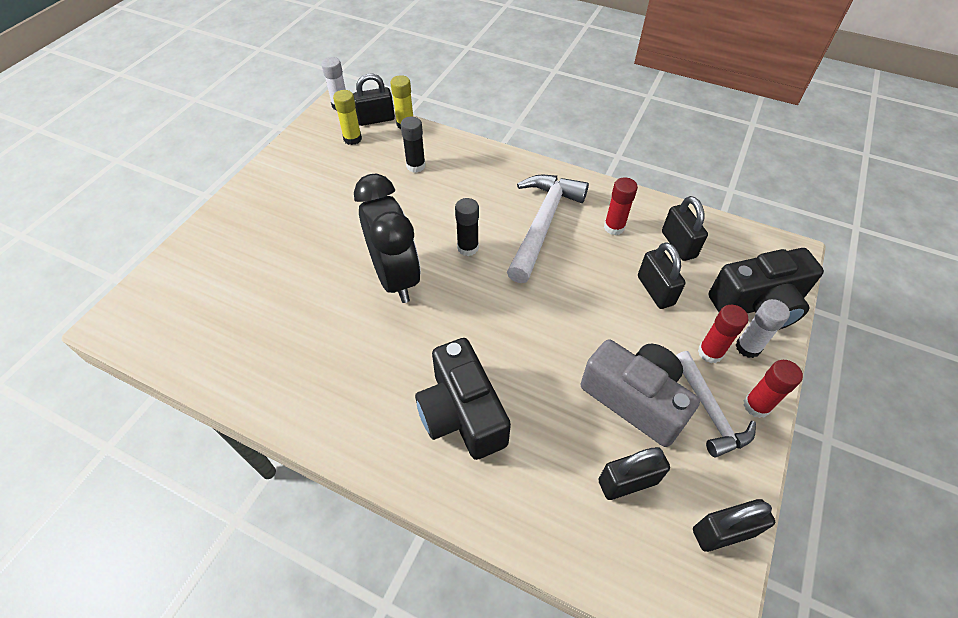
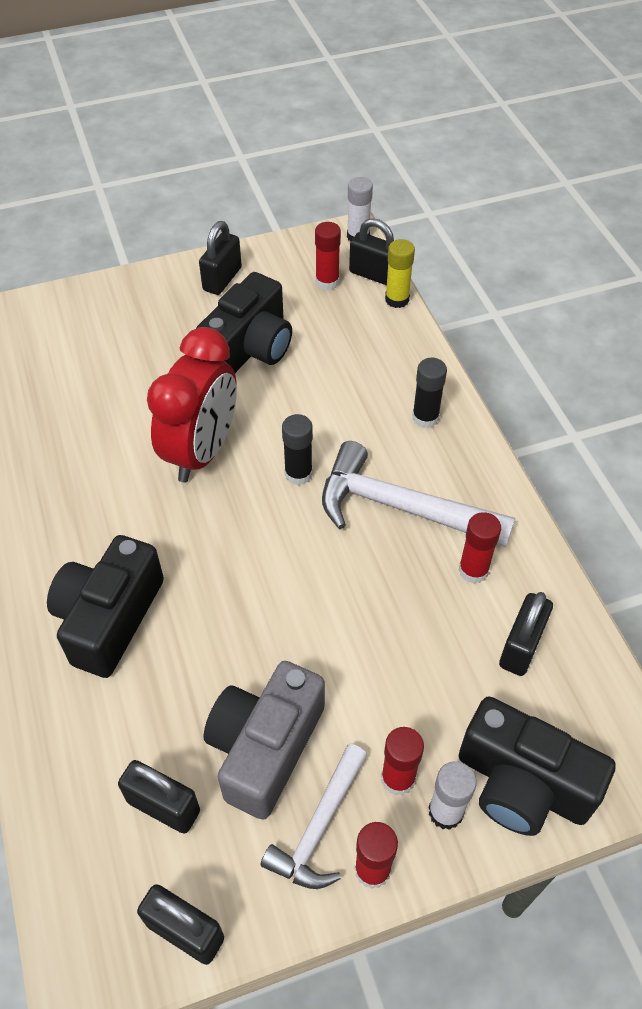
camera: 45 degrees right, 0 degrees up
yellow glue stick [333,90,362,145] -> red glue stick [315,222,341,290]
black clock [354,174,421,303] -> red clock [147,327,237,482]
black glue stick [401,116,426,173] -> black glue stick moved to [412,358,447,428]
white hammer [507,175,589,283] -> white hammer turned 135 degrees counterclockwise [322,441,515,547]
grey camera [581,339,700,447] -> grey camera turned 150 degrees counterclockwise [203,661,325,820]
black padlock [638,242,686,309] -> black padlock moved to [199,221,242,295]
none -> black camera [196,272,292,373]

